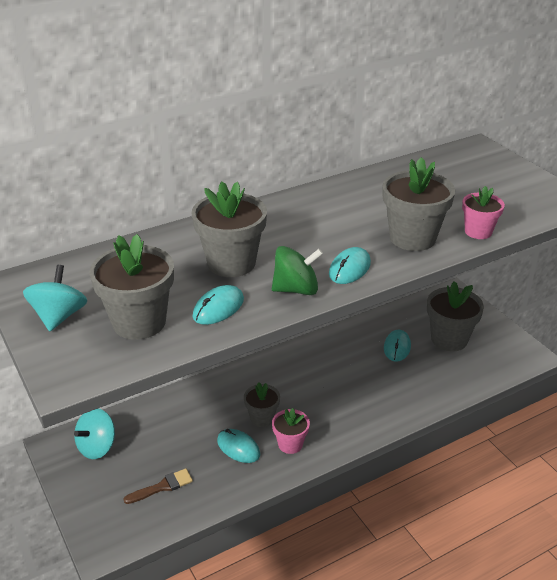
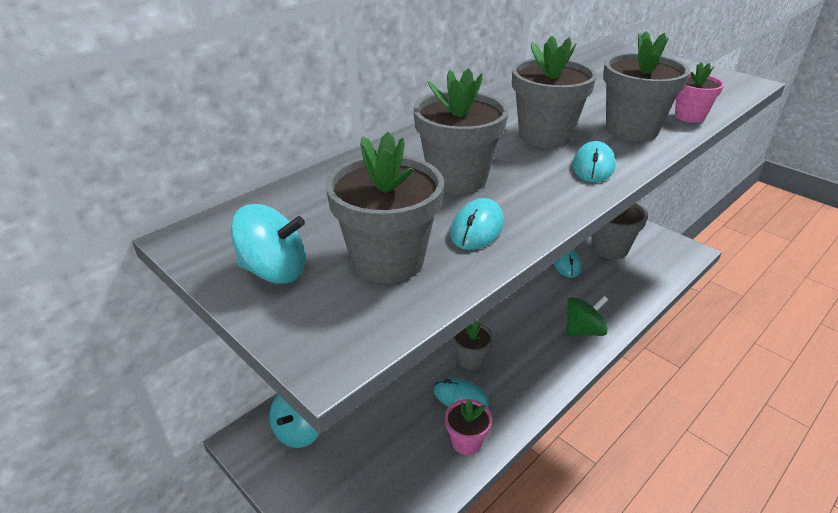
camera: 15 degrees left, 0 degrees up
turquoise spinning top [23,265,87,331] -> turquoise spinning top turned 105 degrees clockwise [231,204,306,284]
brown brush [123,468,193,504] -> none
green spinning top [272,246,323,295] -> green spinning top moved to [567,296,609,336]
pink flower pot [272,408,310,454] -> pink flower pot moved to [445,399,492,455]
none -> grey flower pot [512,36,597,148]

